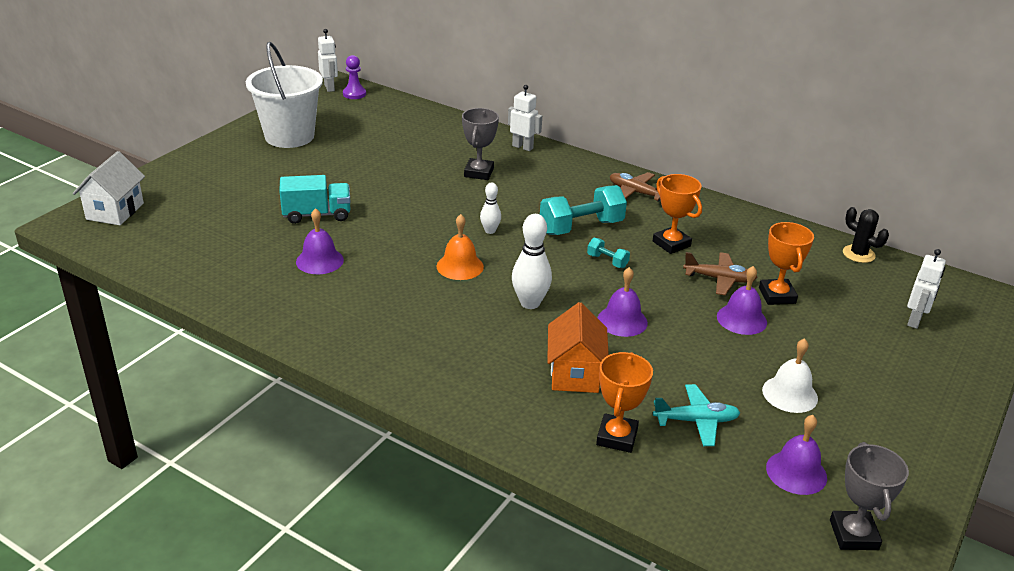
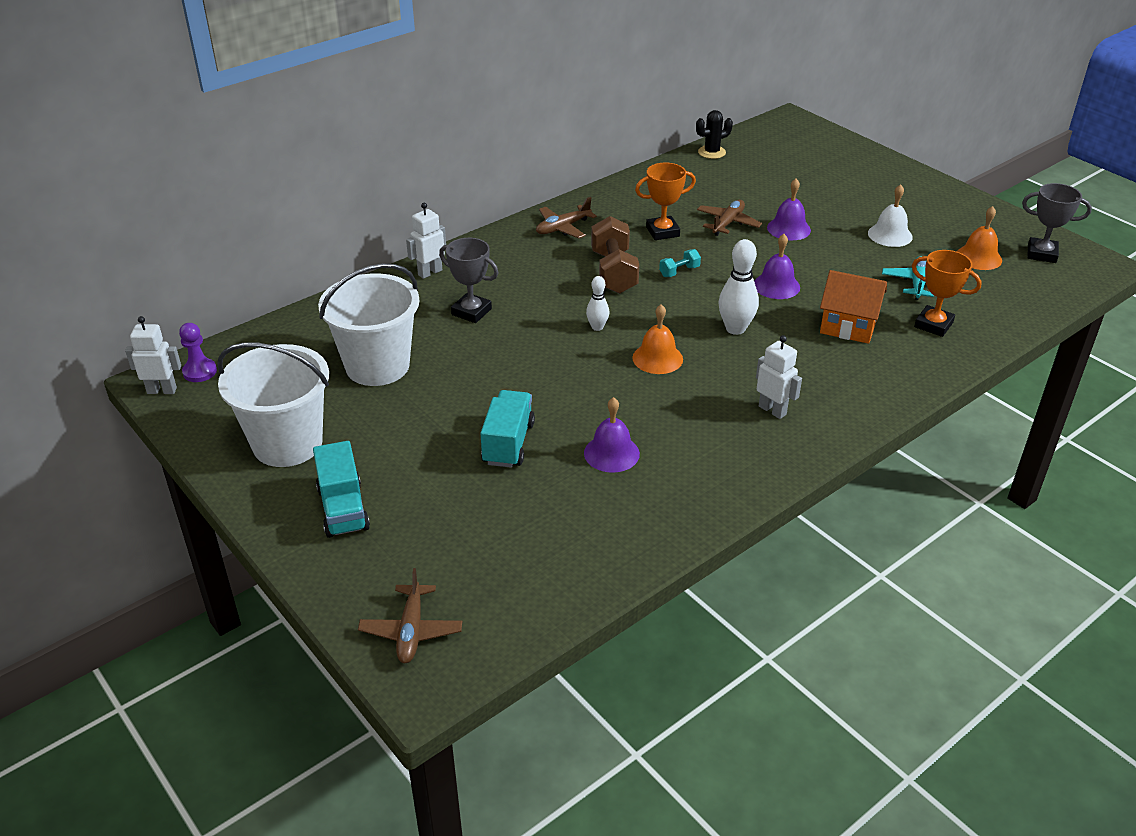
camera: 70 degrees left, 5 degrees up
white house [73,151,145,225] -> brown plane [358,568,462,663]
turquoise dumbbell [540,185,627,235] -> brown dumbbell [591,216,639,294]
orange trophy [759,222,814,305] -> none
purple bell [766,415,827,495] -> orange bell [957,206,1002,270]
white robot [907,249,946,329] -> white robot moved to [756,335,802,419]
none -> turquoise truck [313,441,370,538]
none -> white bucket [318,263,420,386]

